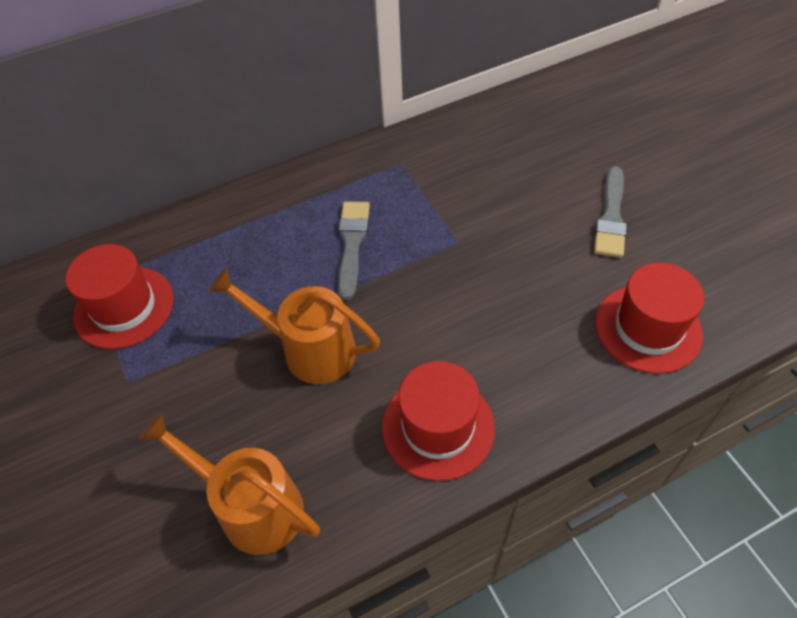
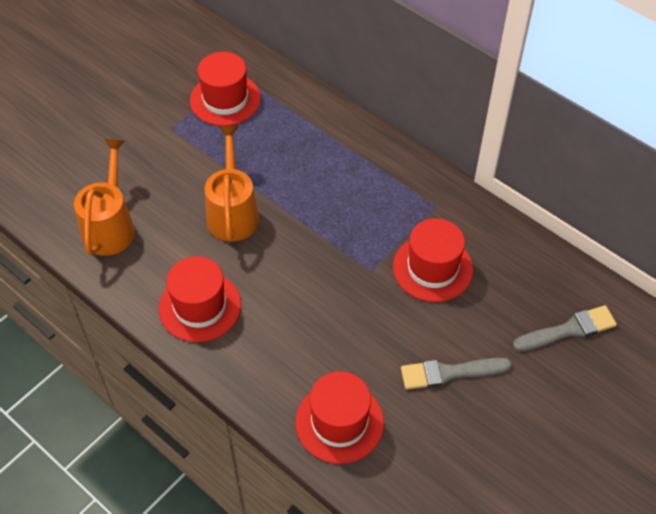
camera: 65 degrees right, 0 degrees up
grey brush [338,202,370,300] -> grey brush moved to [513,305,617,351]
none -> red hat [393,218,473,302]

